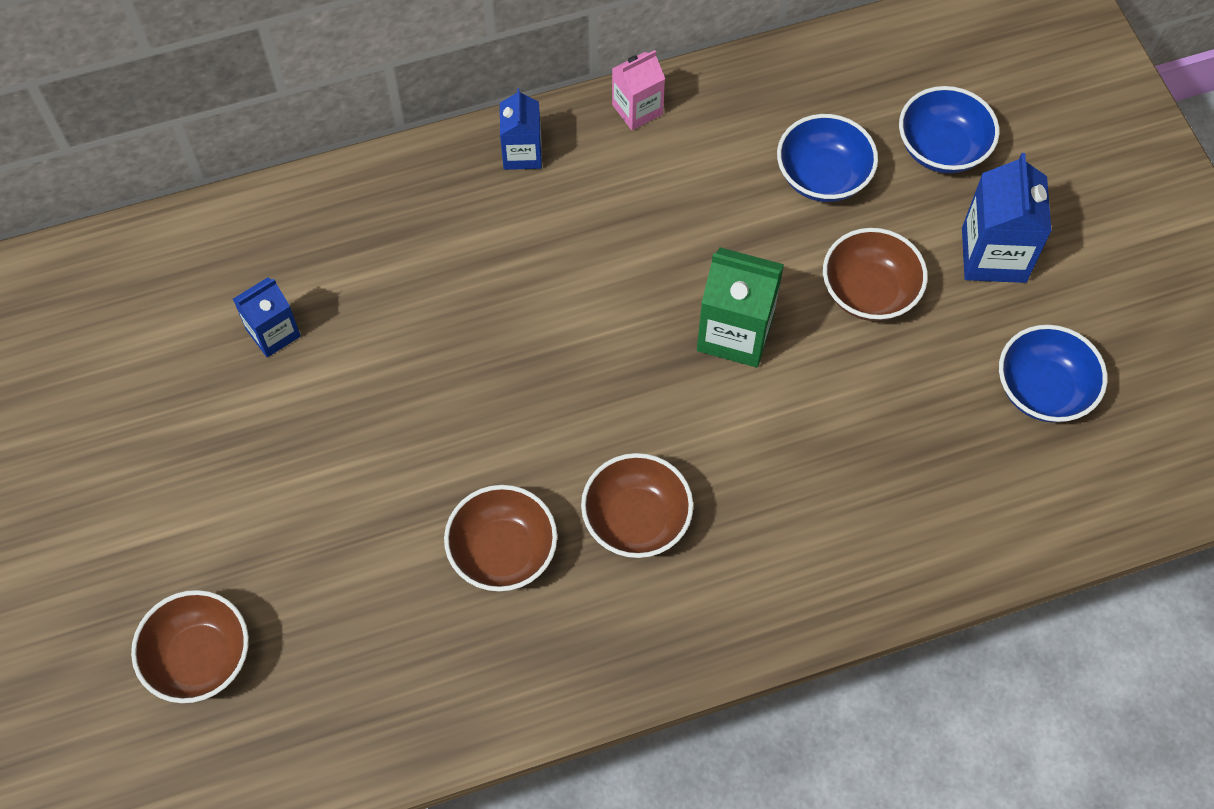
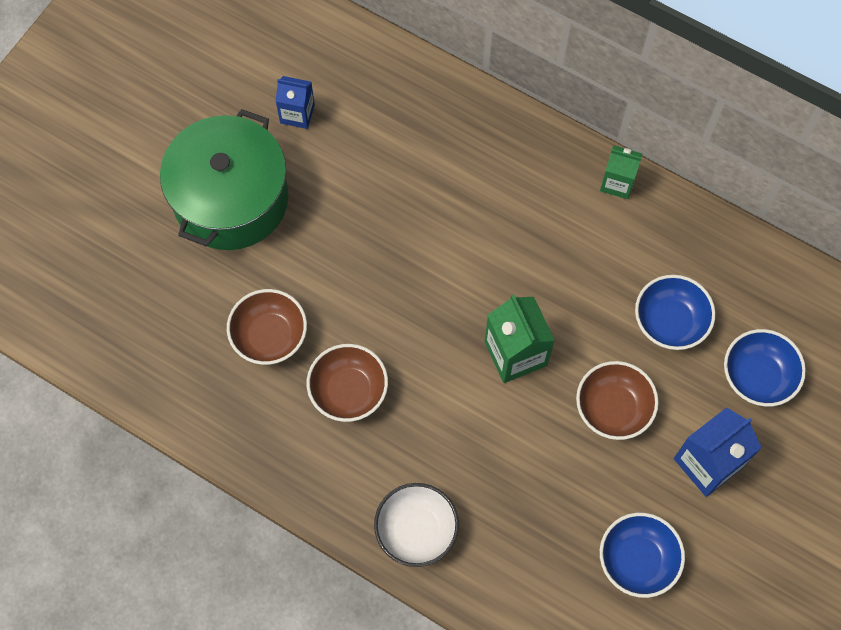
camera: 50 degrees right, 5 degrees up
brown bowl [131,590,249,703] -> none
blue carton [500,88,542,170] -> none
pink carton [612,50,665,130] -> green carton [600,145,643,199]
none -> green pot [160,109,288,250]
none -> white bowl [374,483,459,567]

